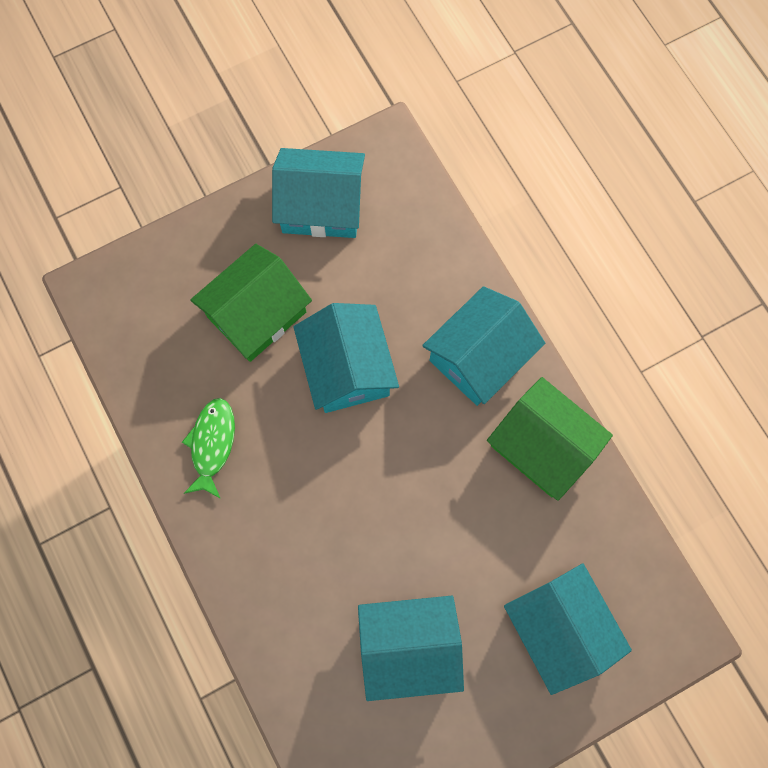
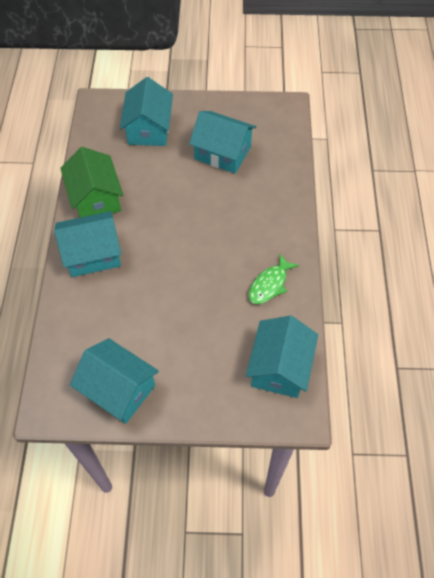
camera: 150 degrees left, 15 degrees down
green house [190,244,312,362] -> none
turquoise house [293,303,399,413] -> turquoise house moved to [246,316,318,398]

